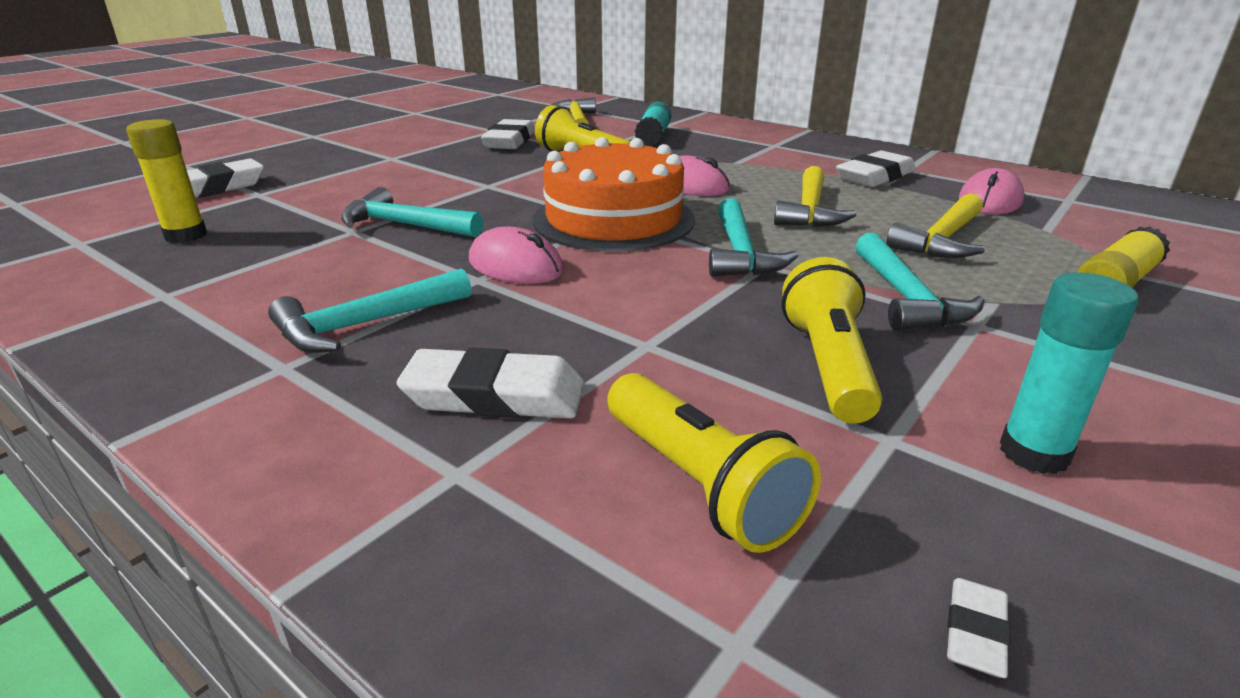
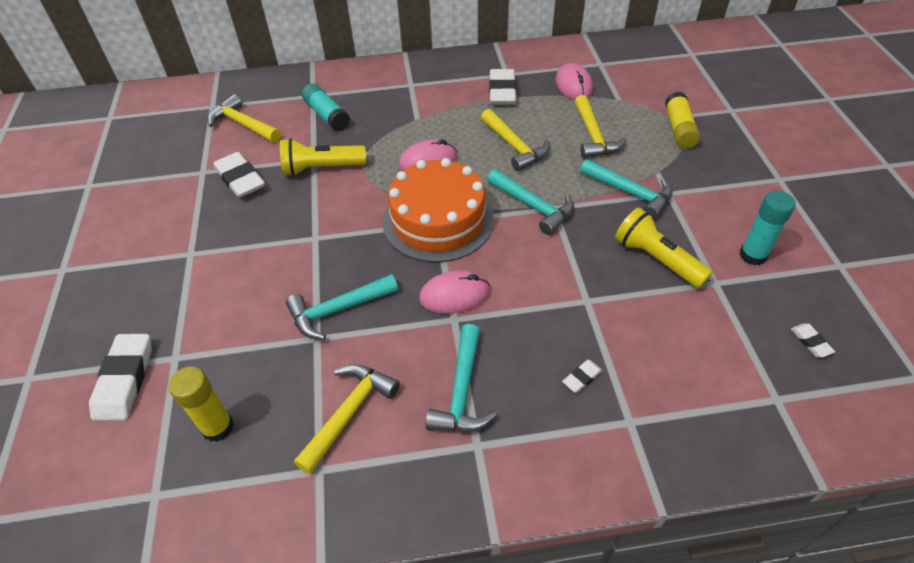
camera: 45 degrees left, 20 degrees up
white eraser [397,347,584,418] -> white eraser [562,360,603,393], size x0.48
yellow flashlight [607,373,821,553] -> none
none -> yellow hammer [294,364,400,474]

